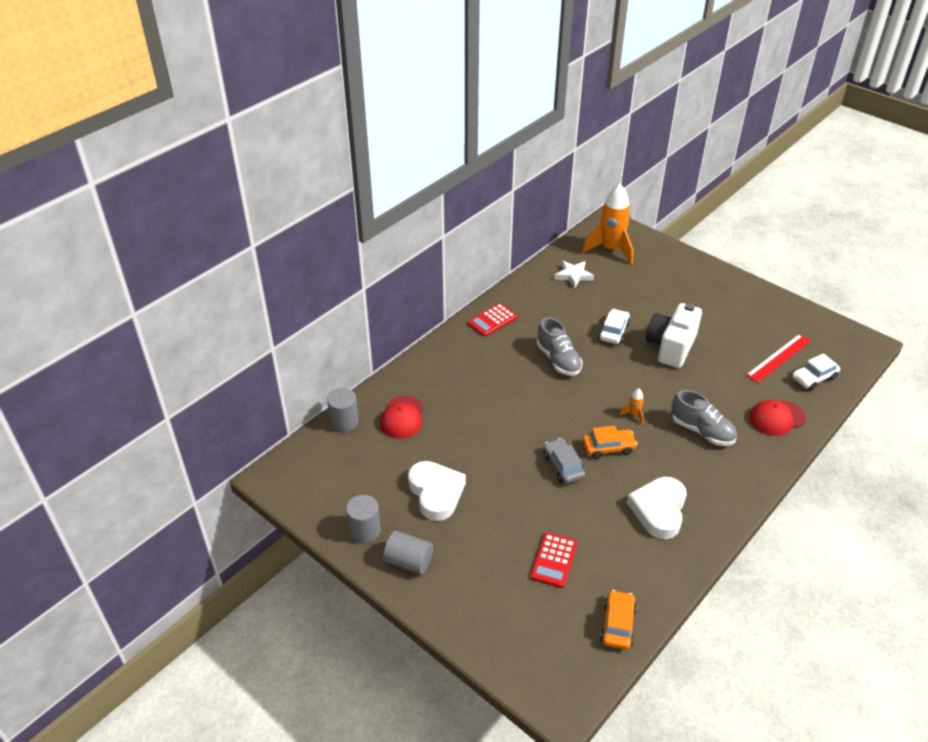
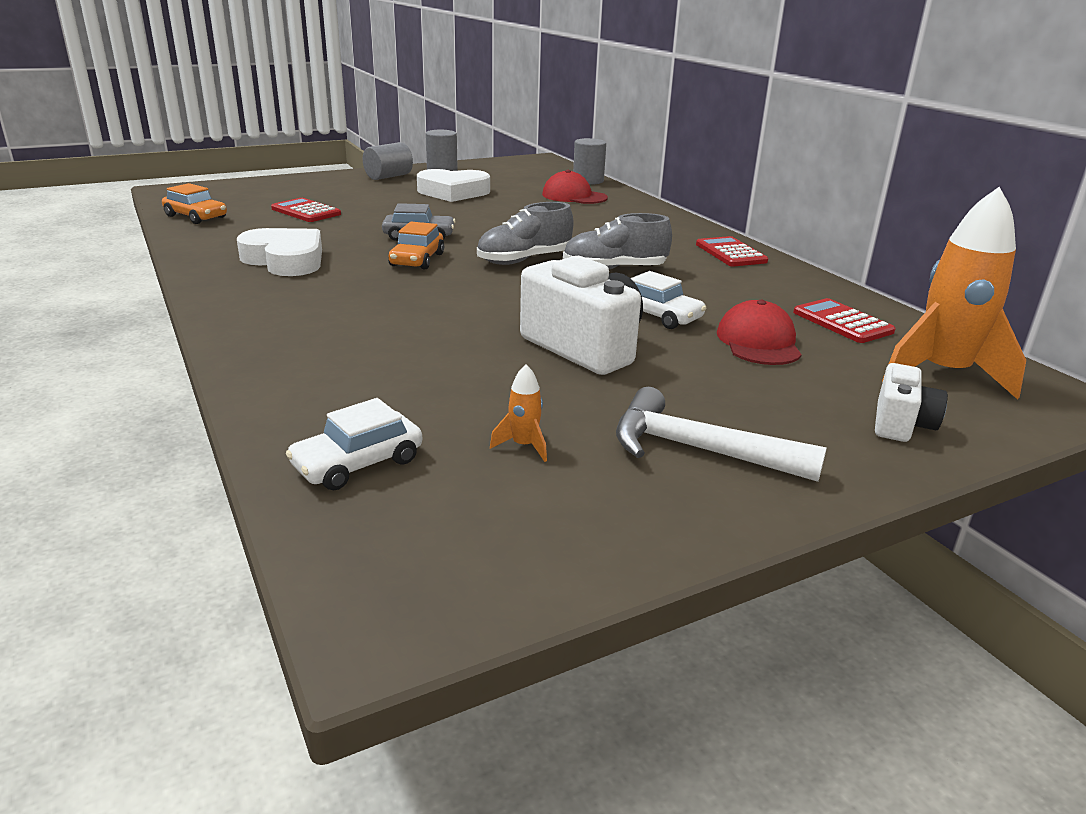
camera: 110 degrees right, 15 degrees down
white star [555,261,594,289] -> red calculator [793,298,896,343]
orange rocket [620,388,644,424] -> orange rocket moved to [490,365,547,462]
grey shoe [671,390,737,446] -> grey shoe moved to [477,202,573,265]
red ruler [746,334,811,383] -> none
red cap [749,400,806,436] -> red cap moved to [717,300,802,365]
white car [792,353,840,390] -> white car turned 120 degrees counterclockwise [286,398,422,490]
none -> white hammer [616,387,827,482]
none -> white camera [875,363,948,442]

